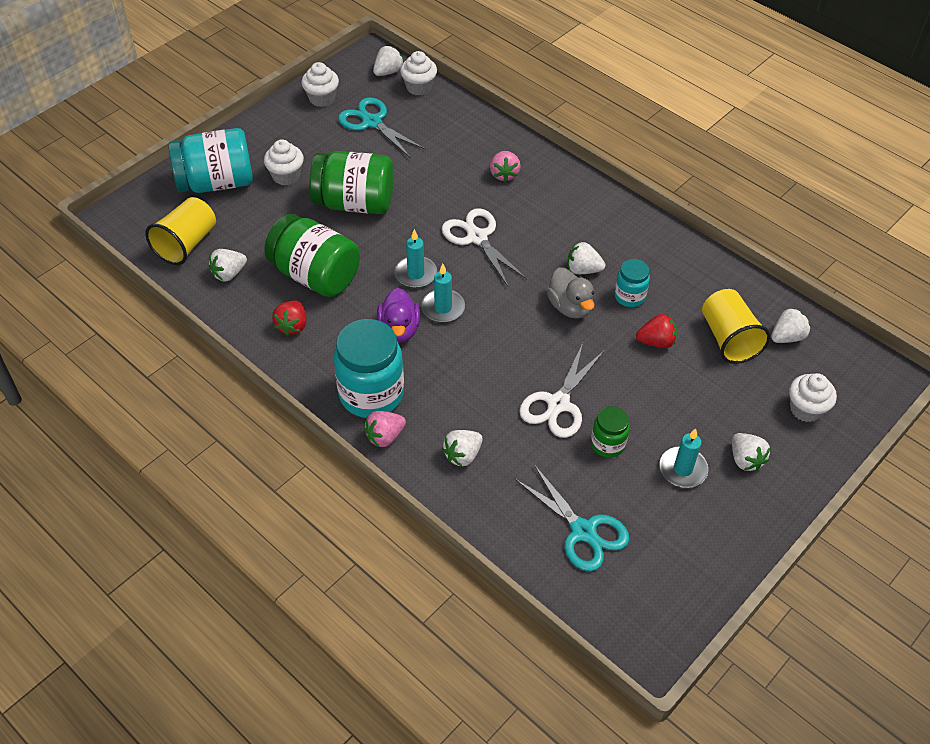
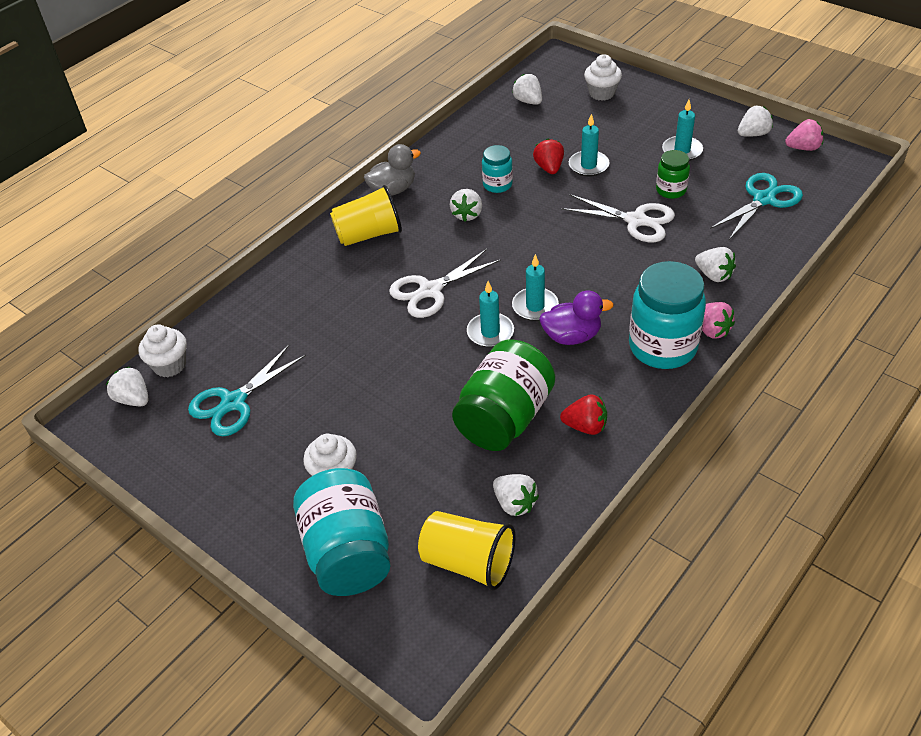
camera: 90 degrees left, 5 degrees down
white cupcake [301,62,339,107] -> none
green jar [309,151,393,214] -> none
pink strawberry [490,151,521,182] -> pink strawberry moved to [785,119,823,151]
grey duck [547,267,595,319] -> grey duck moved to [364,144,421,196]
yellow cup [702,289,770,364] -> yellow cup moved to [330,185,402,246]
white strawberry [732,433,770,471] -> white strawberry moved to [738,106,773,137]
none -> turquoise candle [569,114,609,177]

